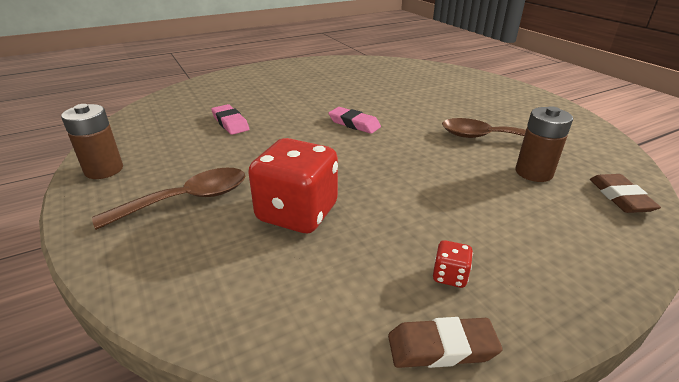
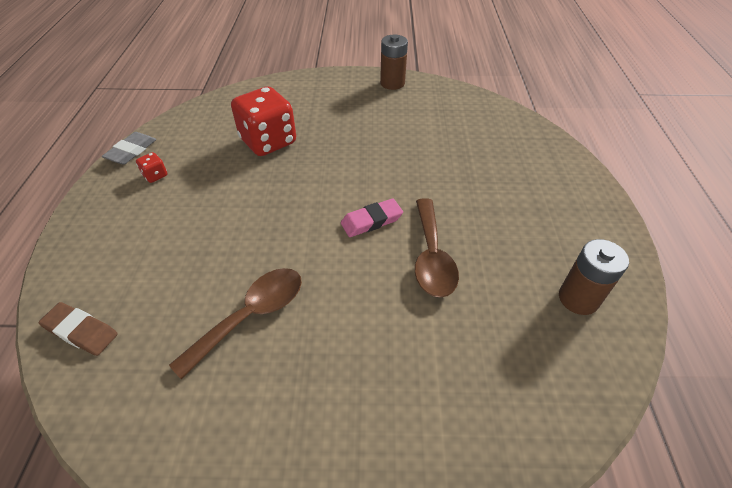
camera: 120 degrees right, 15 degrees up
brown spoon [92,168,245,230] -> brown spoon moved to [415,198,459,298]
pink eraser [211,104,249,135] -> none
brown eraser [388,317,503,368] -> grey eraser [102,132,156,165]
brown battery [516,106,573,182] -> brown battery moved to [559,239,629,315]

